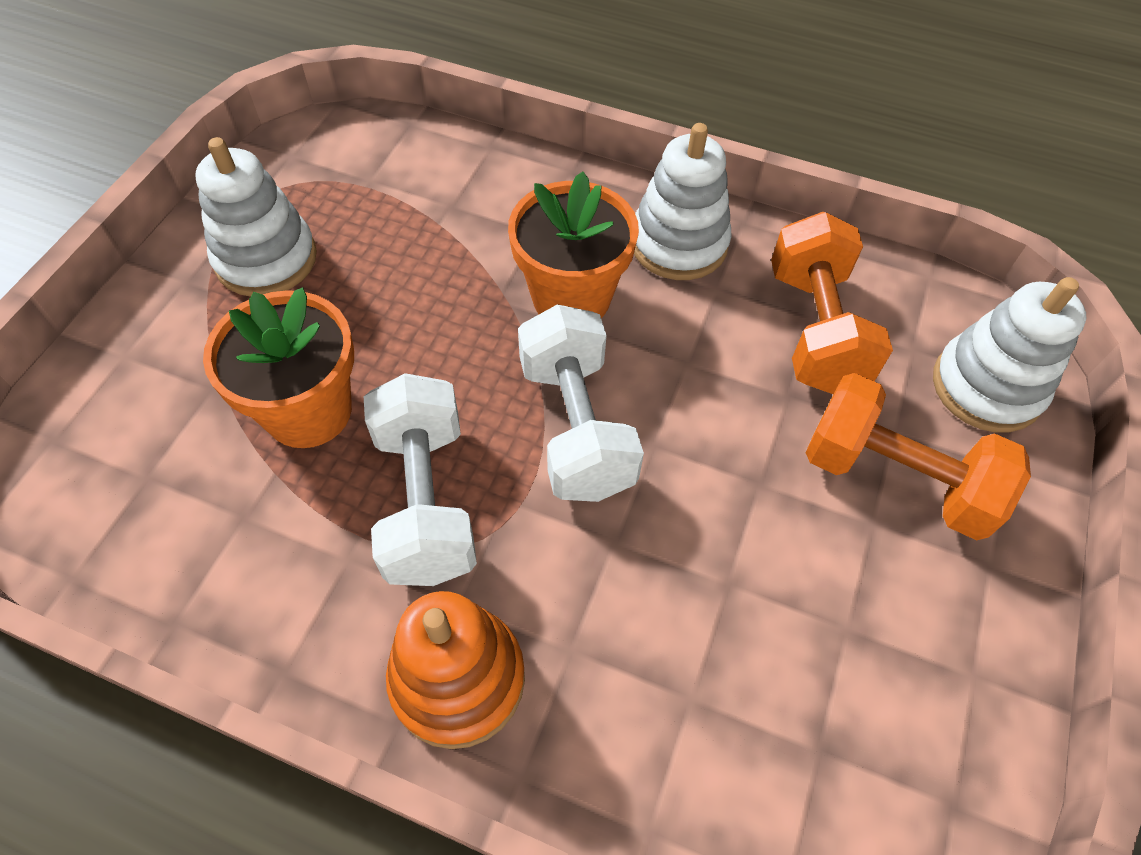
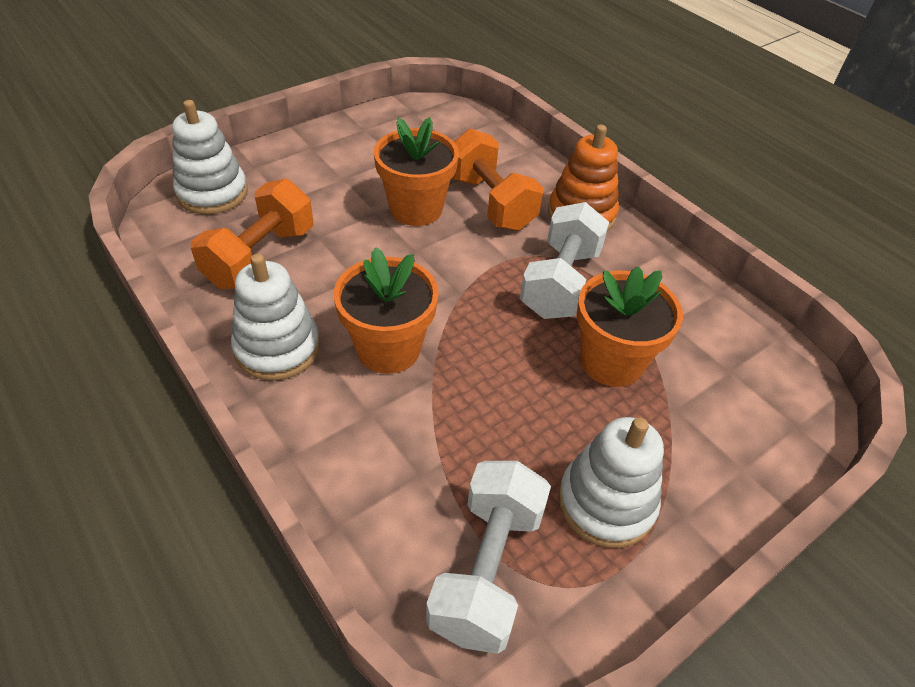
camera: 150 degrees left, 10 degrees down
white dumbbell [518,304,644,502] -> white dumbbell moved to [426,461,551,654]
orange dumbbell [806,373,1031,540] -> orange dumbbell moved to [452,128,544,231]
none -> orange flower pot [374,117,459,226]

